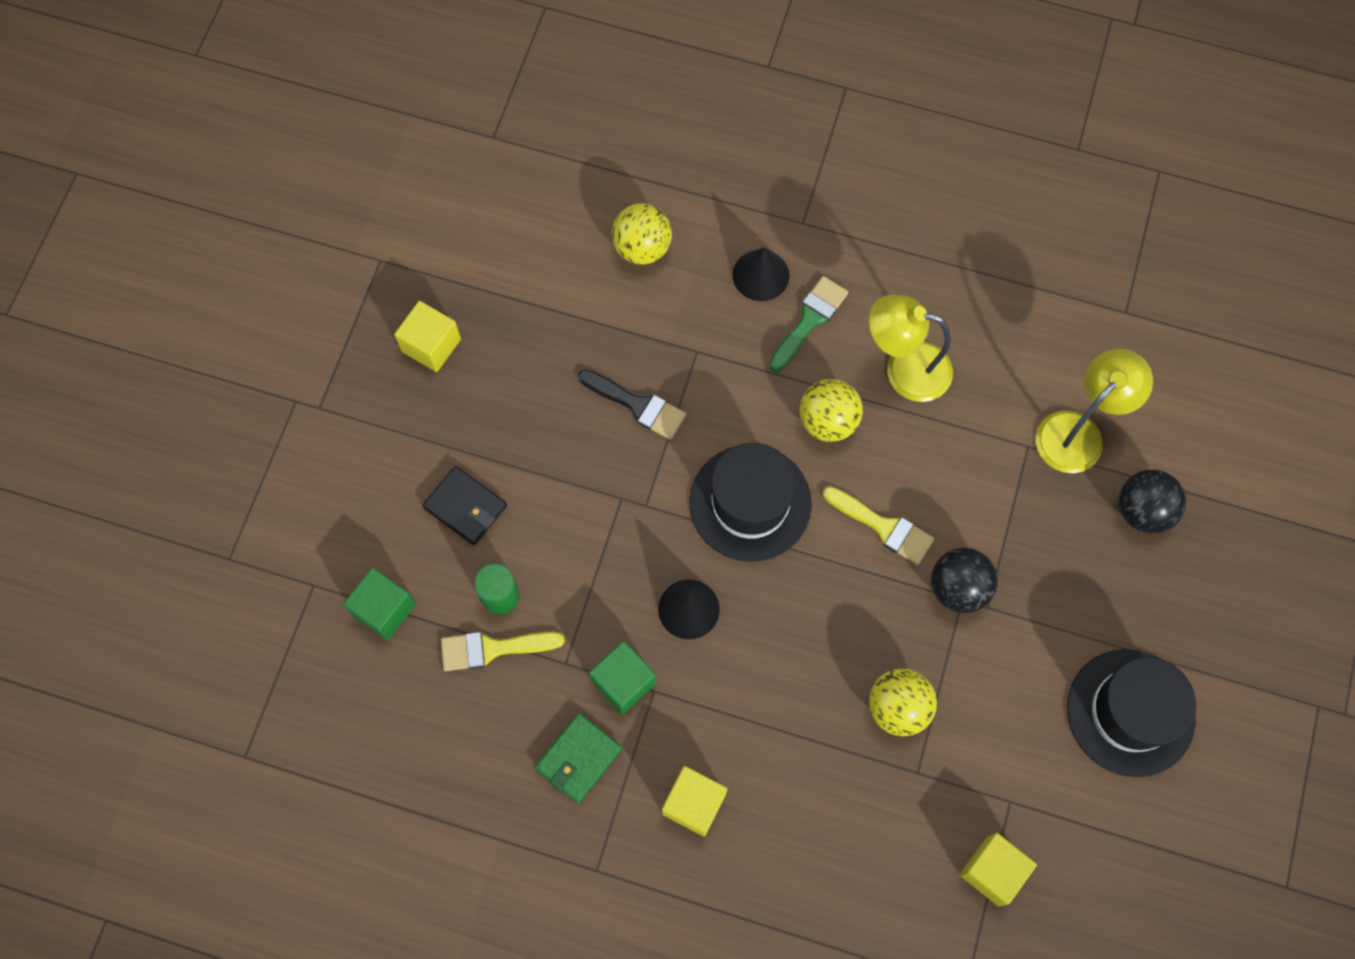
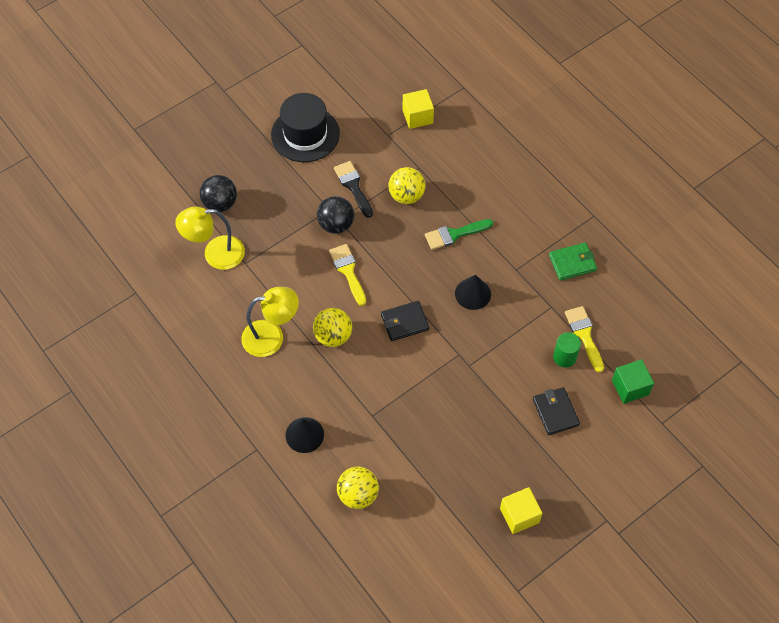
camera: 145 degrees left, 10 degrees down
yellow brush [441,632,565,671] -> yellow brush turned 135 degrees counterclockwise [565,306,604,373]
black brush [578,369,686,440] -> black brush moved to [334,161,373,218]
green cube [589,641,656,715] -> none
yellow cube [662,766,727,837] -> none
black hat [689,443,812,562] -> black wallet [381,301,429,341]
green brush [769,276,848,372] -> green brush moved to [425,219,493,250]
yellow lamp [869,295,953,402] -> yellow lamp turned 60 degrees counterclockwise [241,287,299,357]

